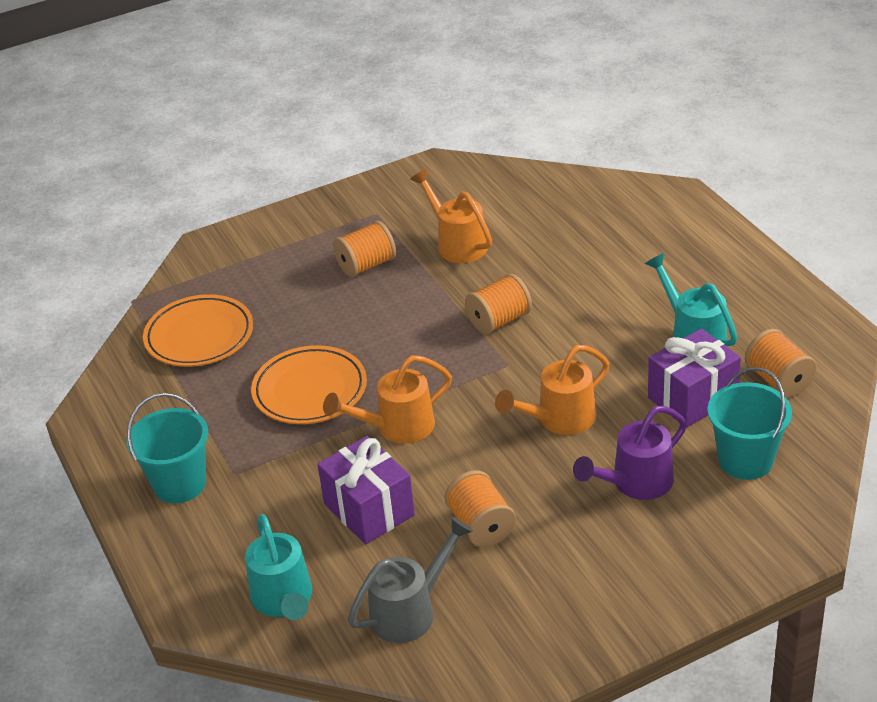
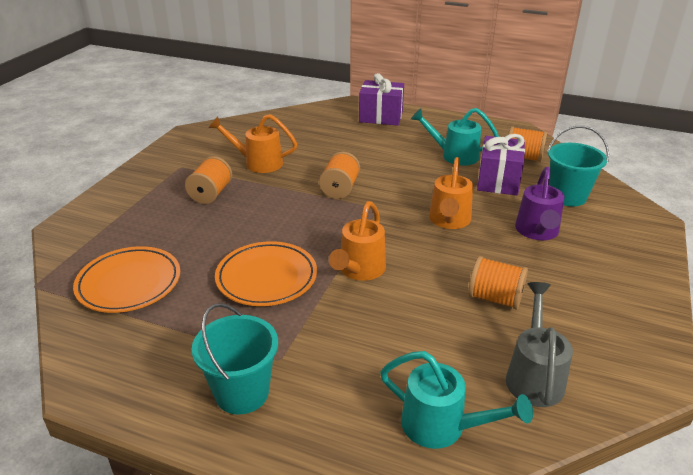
camera: 45 degrees left, 5 degrees down
purple gift [317,436,415,544] -> purple gift moved to [359,73,404,126]

